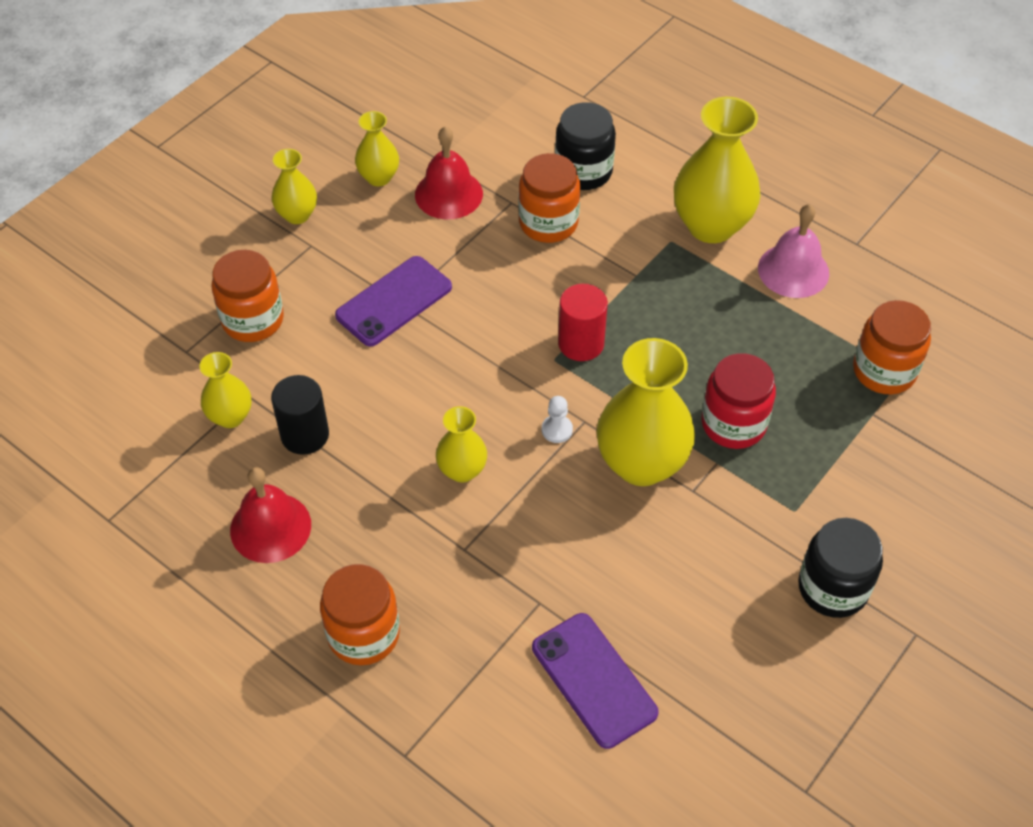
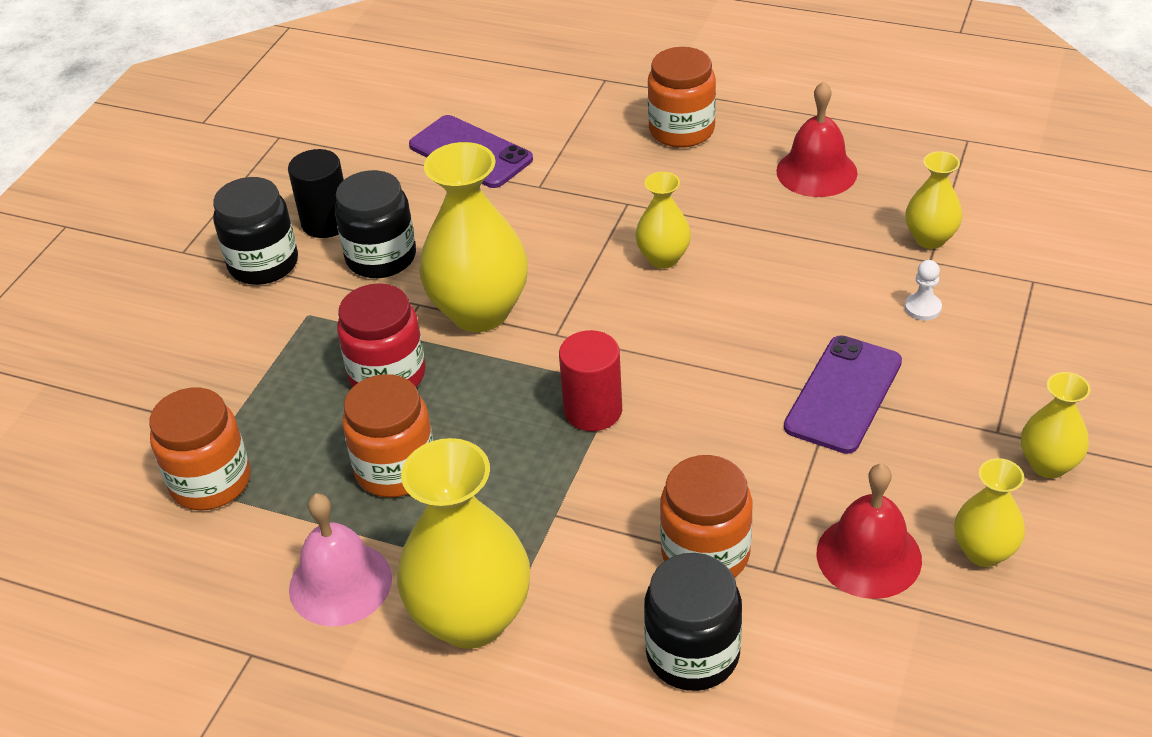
camera: 165 degrees right, 10 degrees down
orange jar [211,250,284,342] -> orange jar moved to [342,374,434,498]
black cylinder [271,375,329,455] -> black cylinder moved to [288,149,344,238]
white pawn [542,396,573,443] -> white pawn moved to [905,260,942,321]
none -> black jar [335,170,416,278]

